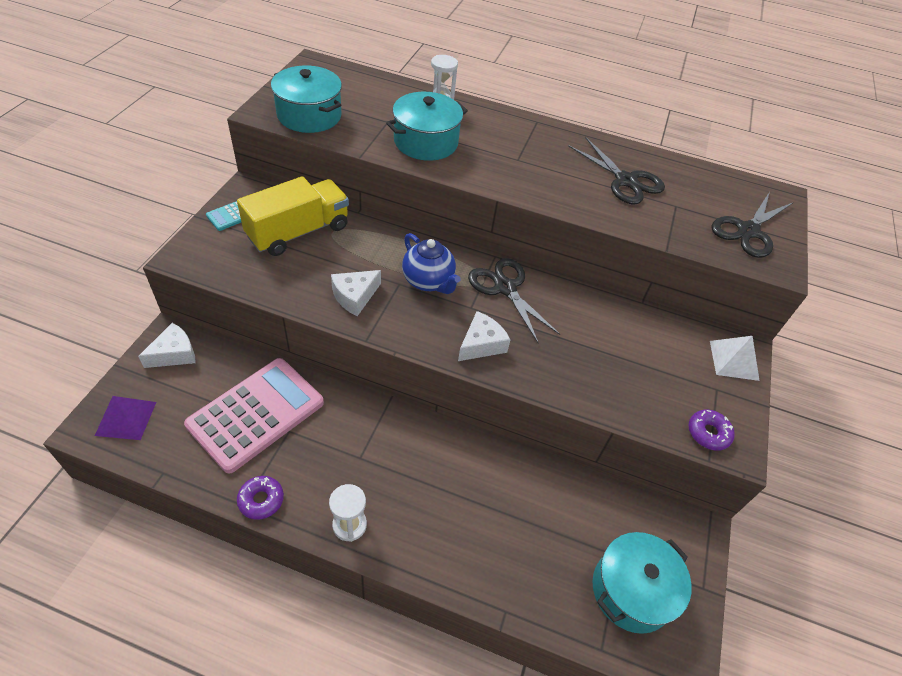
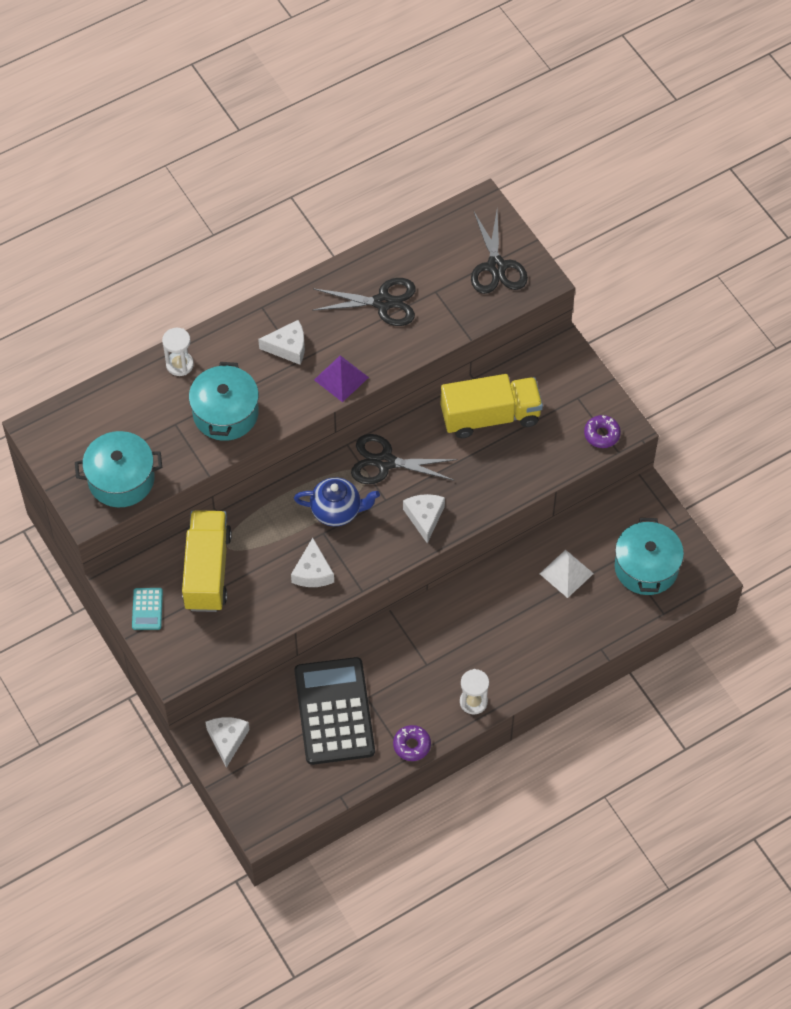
camera: 45 degrees left, 10 degrees up
purple pyramid [95,396,156,440] -> purple pyramid moved to [314,355,369,402]
pink calculator [184,358,324,473] -> black calculator [294,657,375,765]
white pyramid [710,336,760,381] -> white pyramid moved to [540,550,594,598]
none -> white cheese [258,320,305,365]
none -> yellow truck [441,374,543,438]

